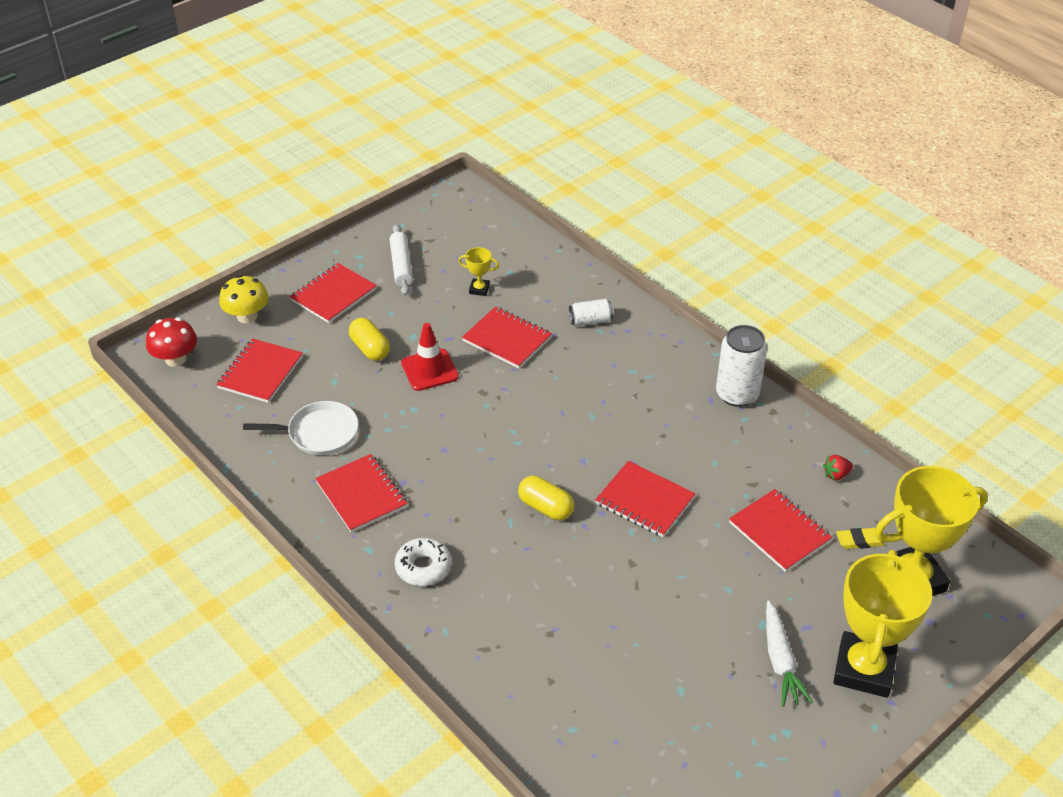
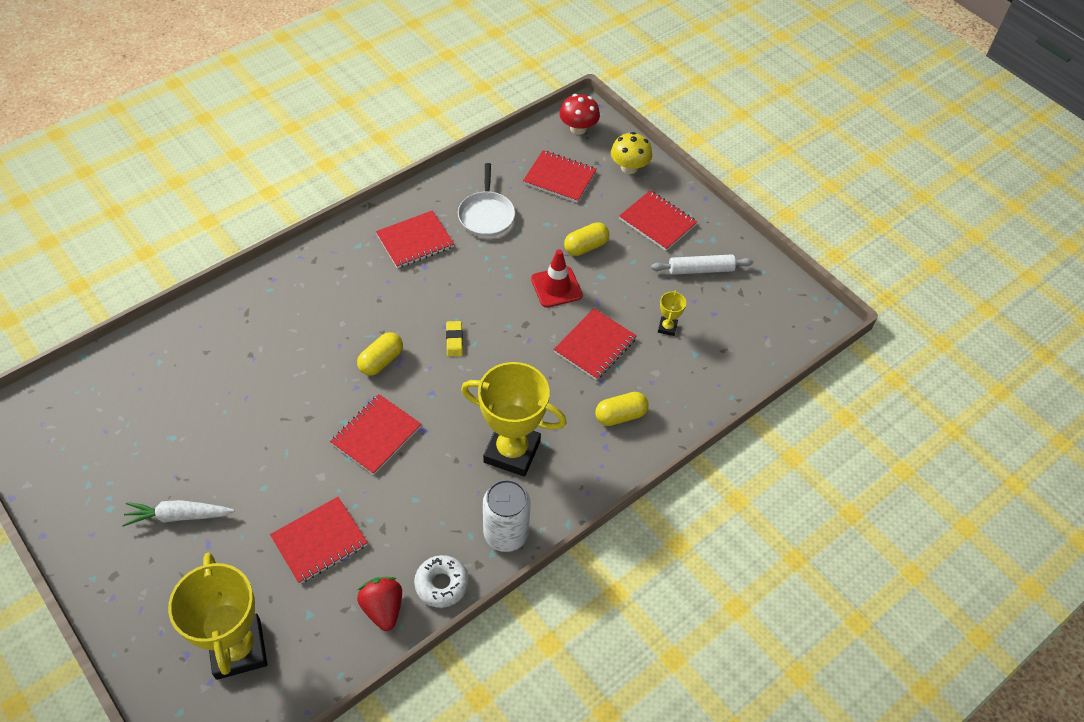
camera: 90 degrees right, 10 degrees up
white donut [395,538,452,586] -> white donut moved to [414,555,469,608]
white can [569,299,613,326] -> yellow capsule [595,392,649,426]
red strawberry [823,455,853,481] -> red strawberry [357,577,402,631], size x1.70
yellow trophy [833,550,932,698] -> yellow trophy moved to [461,362,567,477]
yellow eraser [836,528,885,549] -> yellow eraser moved to [446,321,463,357]

